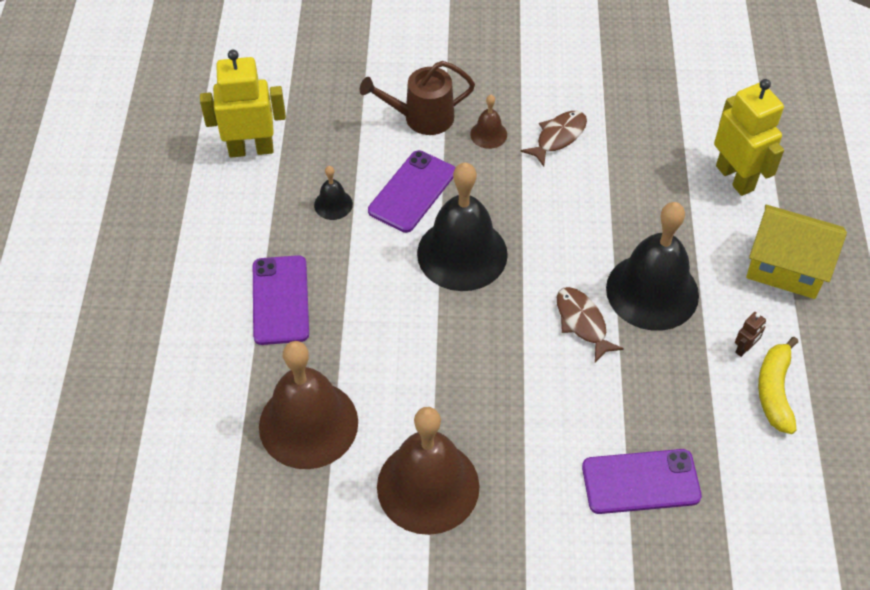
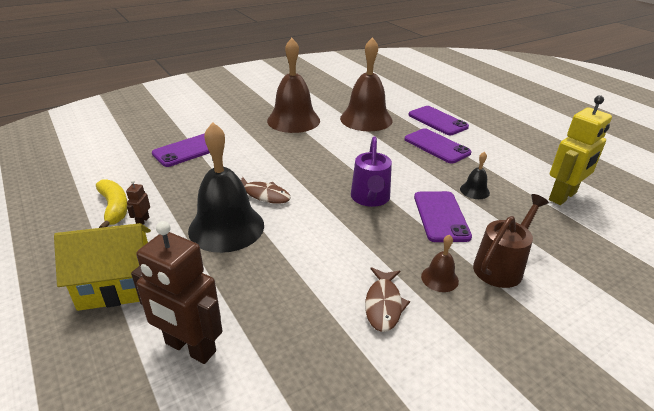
camera: 145 degrees right, 20 degrees down
black bell [417,163,508,291] -> purple watering can [351,137,392,207]
yellow robot [714,79,784,196] -> brown robot [131,221,223,364]
none -> purple phone [409,106,469,135]

